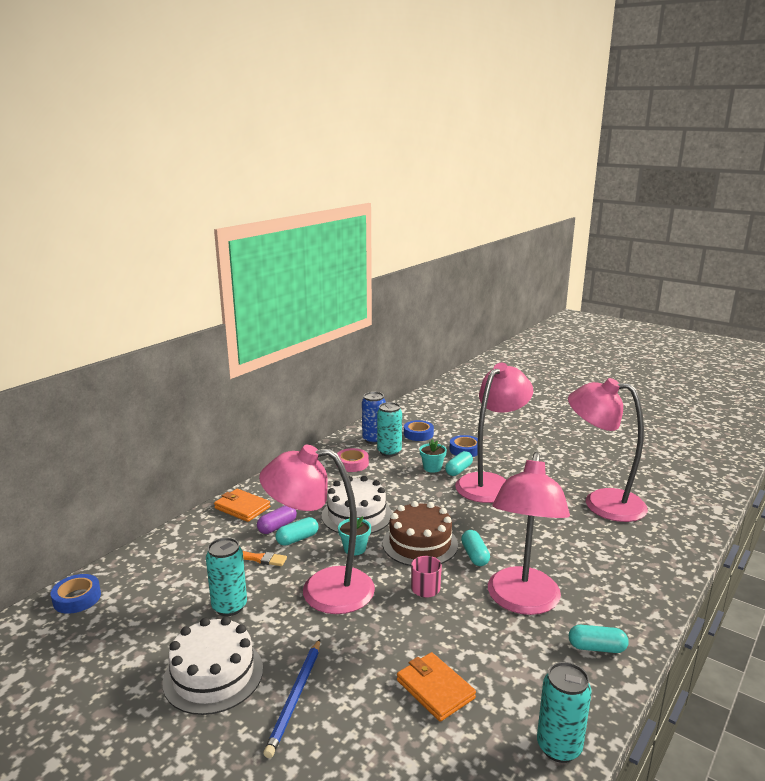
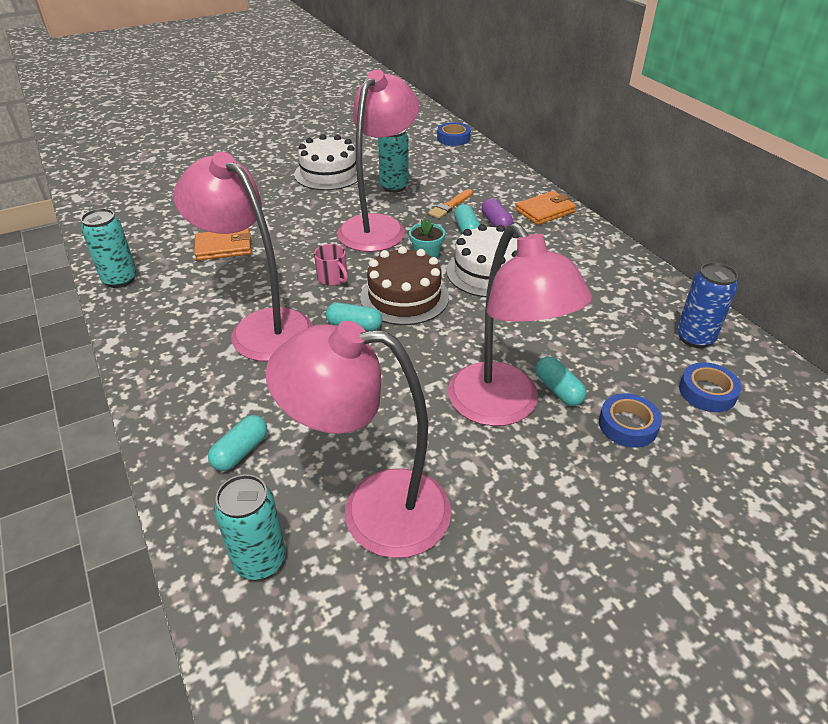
camera: 115 degrees right, 20 degrees up
blue pencil [263,639,320,758] -> none
pink tape [336,448,369,472] -> none
turquoise can [377,402,402,457] -> turquoise can moved to [214,474,286,580]
turquoise flower pot [419,439,447,473] -> none
pink lamp [568,378,648,522] -> pink lamp turned 135 degrees counterclockwise [265,321,451,558]
turquoise capsule [569,625,629,653] -> turquoise capsule moved to [208,415,267,471]

